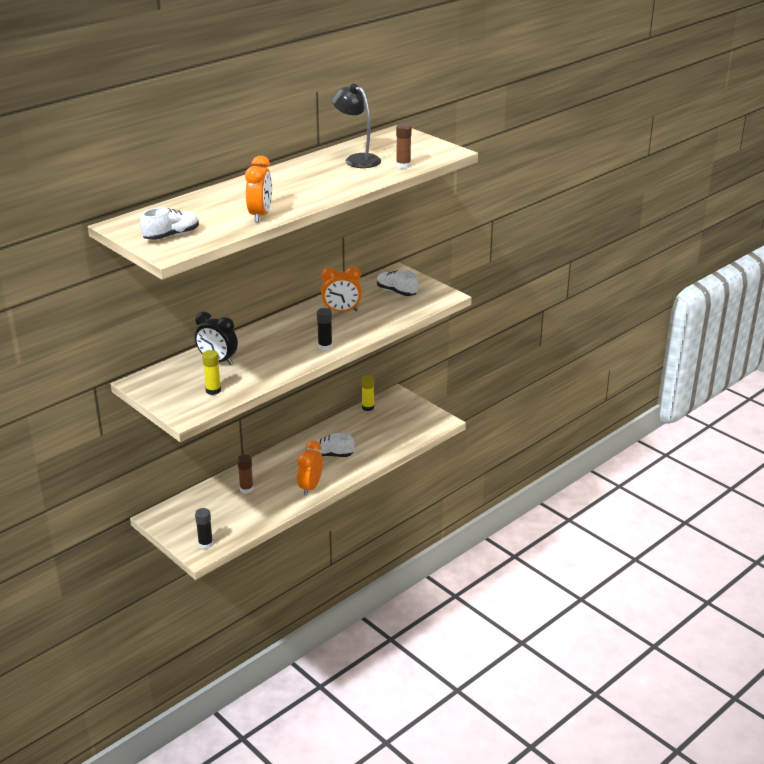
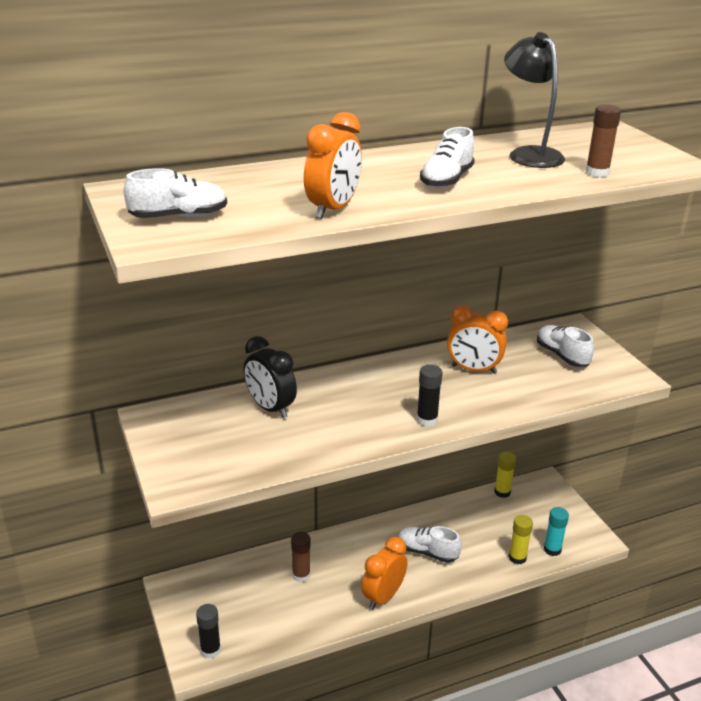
camera: 20 degrees right, 0 degrees up
yellow glue stick [202,350,221,395] -> yellow glue stick moved to [509,515,533,564]
none -> white shoe [420,127,475,188]
none -> turquoise glue stick [544,507,569,556]

